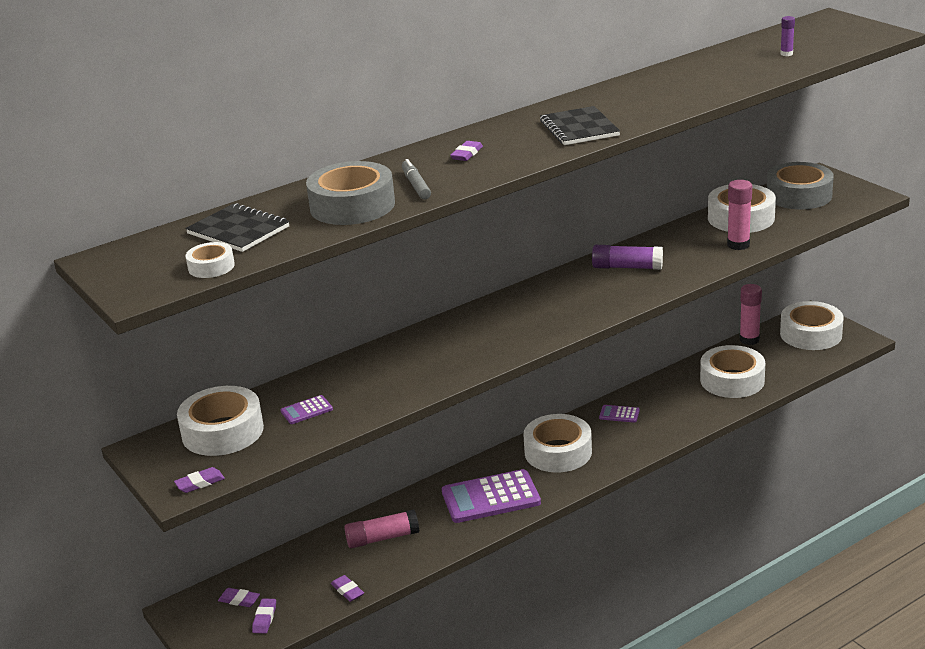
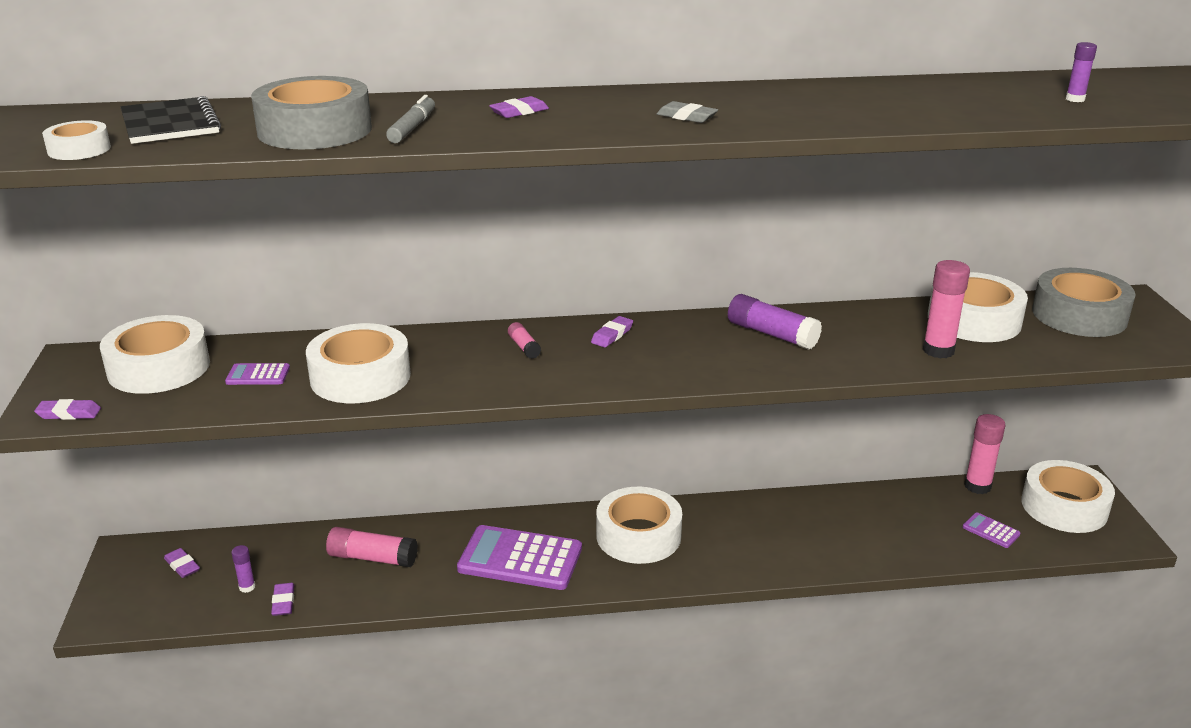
camera: 25 degrees right, 0 degrees up
purple eraser [252,599,276,633] -> purple eraser moved to [591,316,633,347]
black notebook [540,106,620,145] -> grey eraser [657,101,718,123]
purple calculator [599,405,640,423] -> purple calculator moved to [963,512,1020,548]
white tape [700,345,765,398] -> white tape moved to [306,323,411,403]
none -> purple glue stick [231,545,256,593]
none -> pink glue stick [508,322,541,359]

